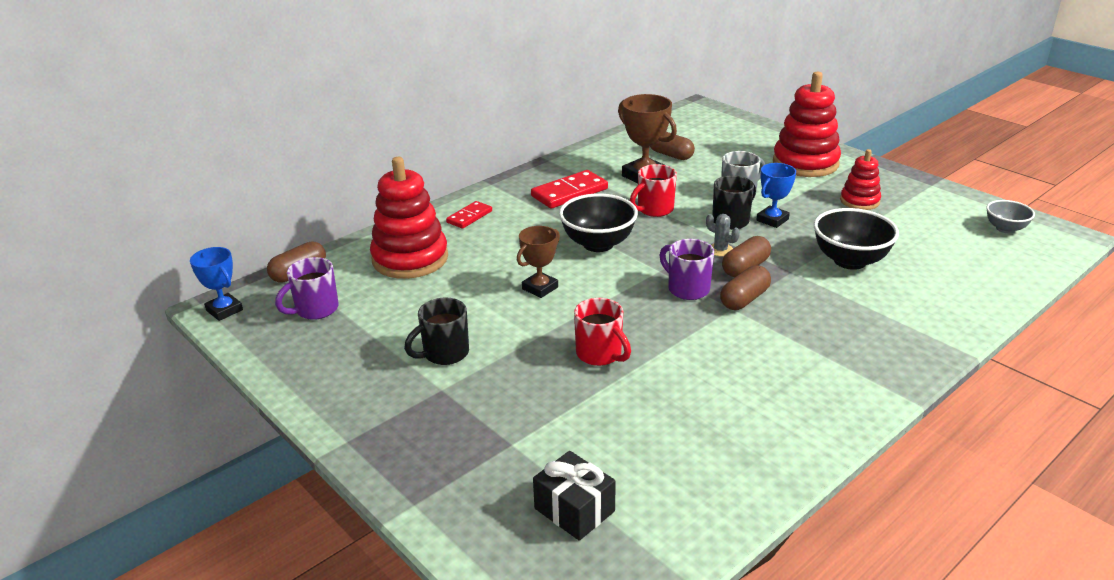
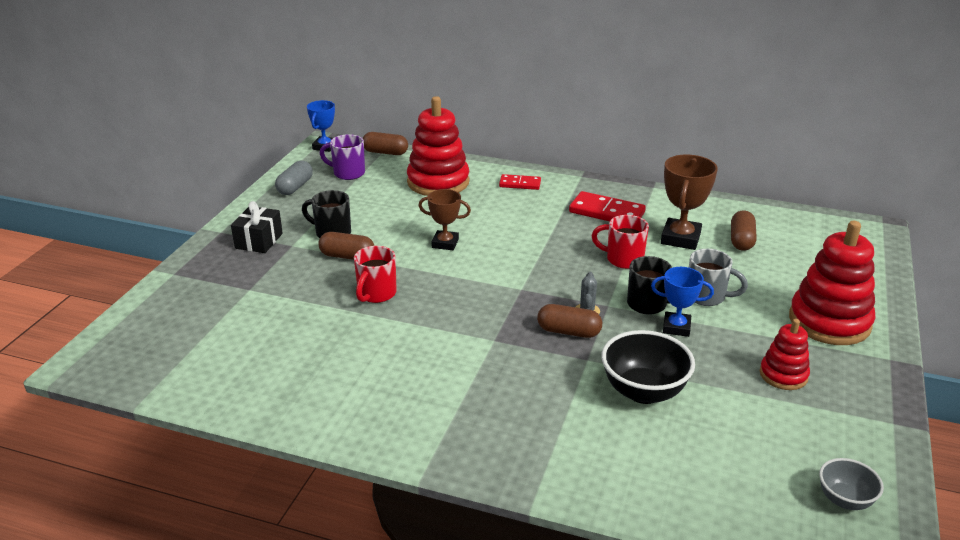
camera: 60 degrees right, 0 degrees up
black gift [533,451,616,541] -> black gift moved to [231,201,283,253]
black bowl [559,193,638,252] -> none
purple mug [659,239,714,300] -> none
brown capsule [720,265,771,310] -> brown capsule moved to [318,232,374,260]
none -> grey capsule [275,161,313,195]

